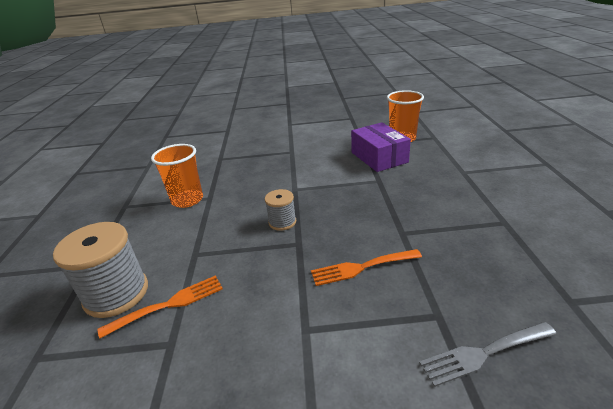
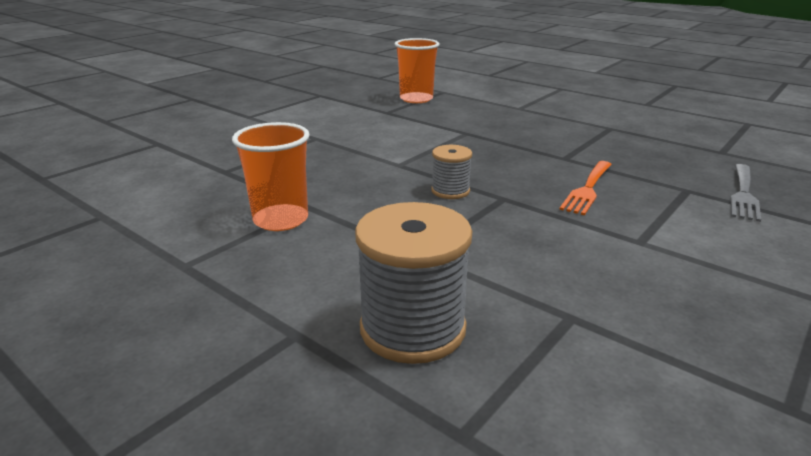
camera: 50 degrees left, 5 degrees down
orange fork [98,275,223,338] -> none
purple box [351,122,411,172] -> none

